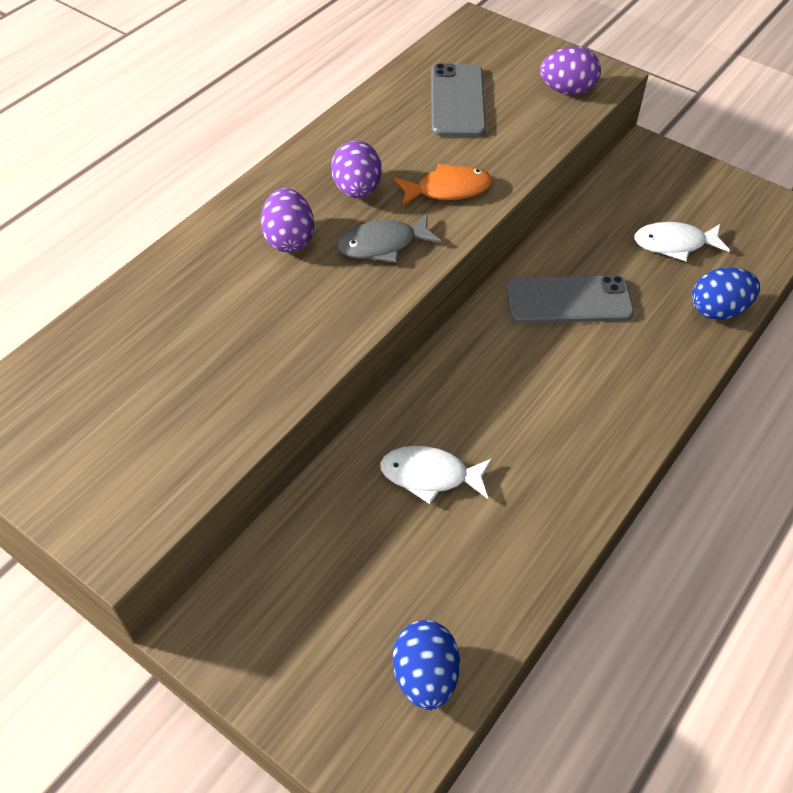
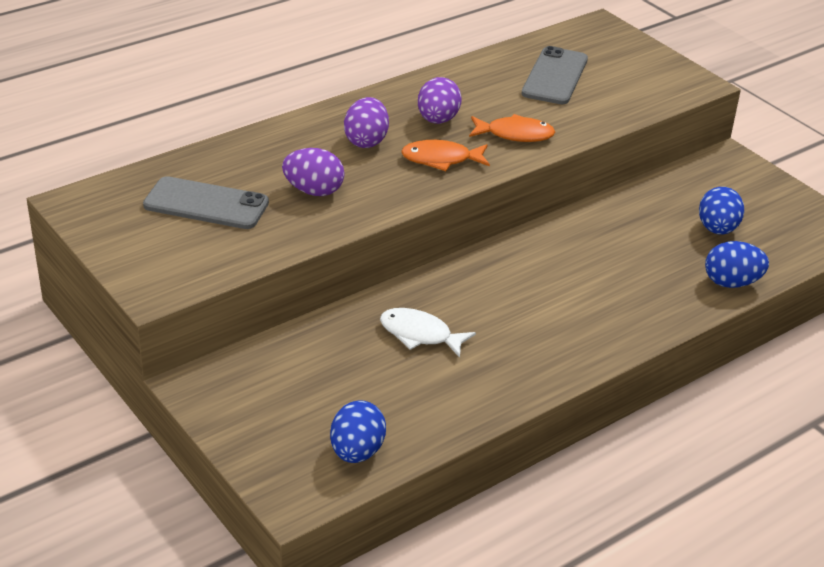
camera: 15 degrees right, 15 degrees down
grey fish [337,213,441,263] -> orange fish [401,140,490,171]
grey phone [506,275,634,324] -> grey phone moved to [143,176,269,229]
purple egg [540,47,601,95] -> purple egg moved to [282,148,345,196]
white fish [634,222,730,261] -> blue egg [699,187,744,235]

